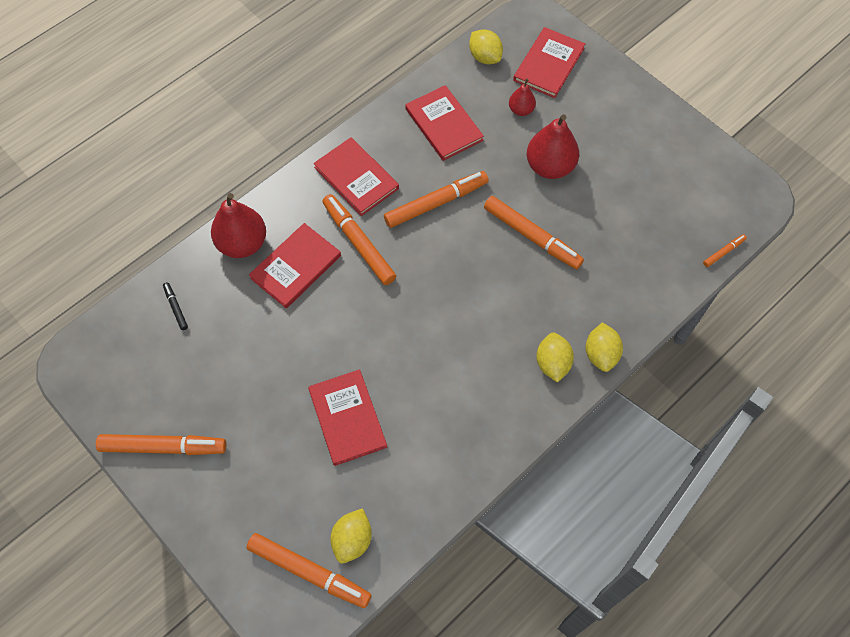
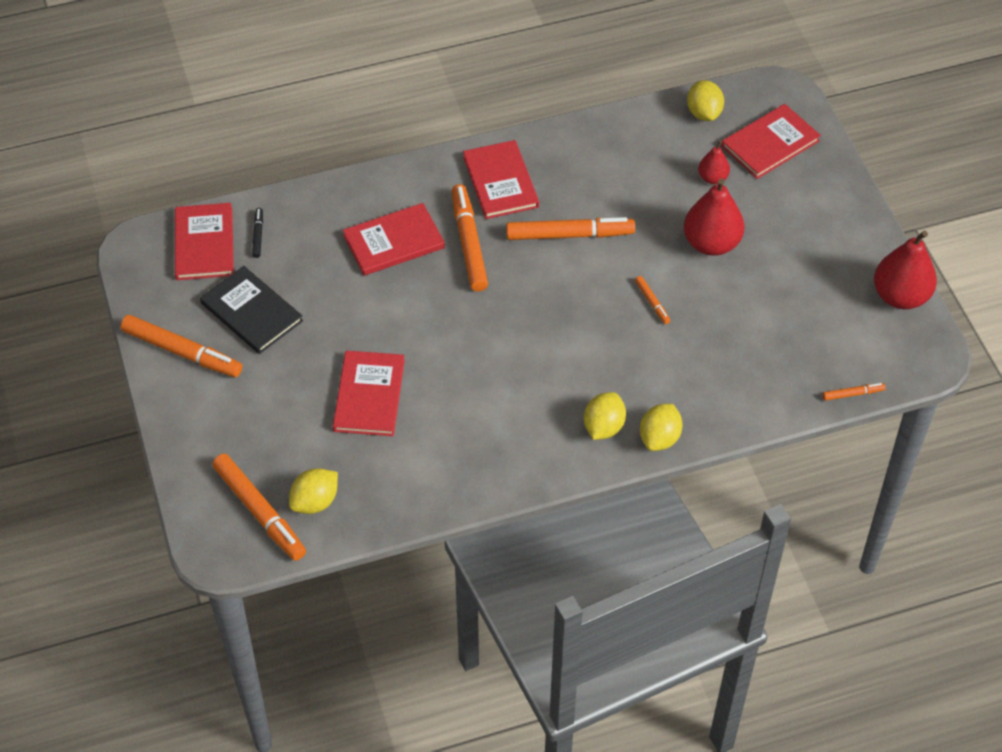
camera: 25 degrees right, 10 degrees down
red pear [211,193,266,258] -> red pear moved to [874,231,937,309]
red book [405,85,484,161] -> red book moved to [175,203,234,280]
orange marker [484,196,584,269] -> orange marker [635,276,670,324], size x0.47
none -> black book [200,266,303,354]

